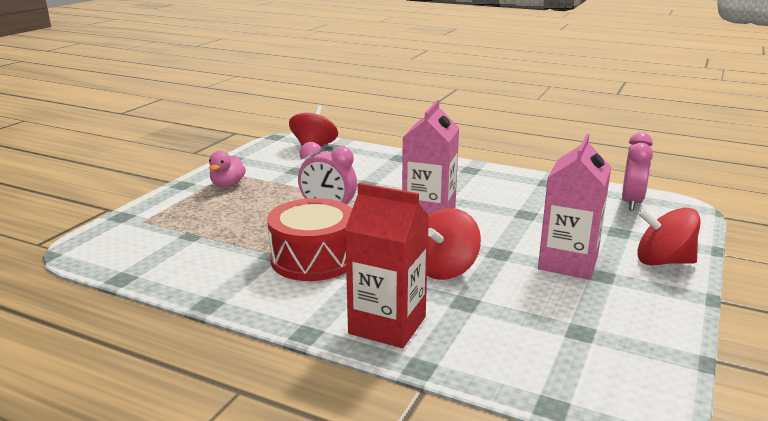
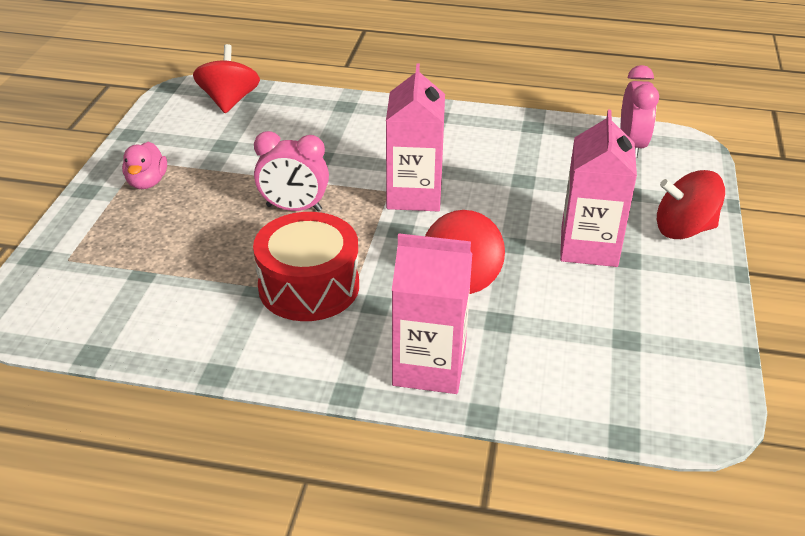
camera: 15 degrees left, 15 degrees up
red carton [345,183,429,348] -> pink carton [392,233,473,394]

